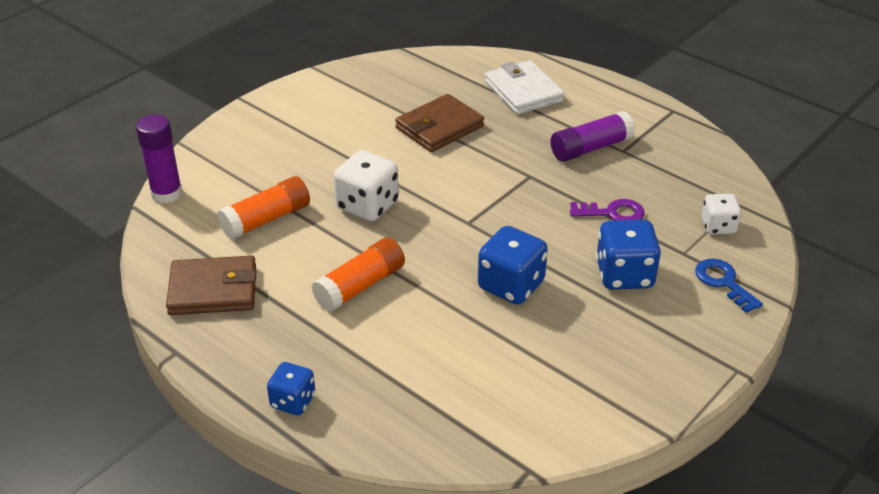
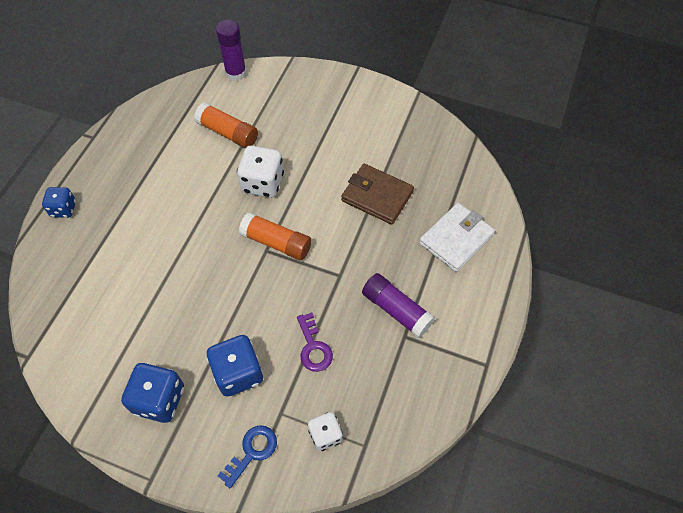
camera: 70 degrees right, 20 degrees up
brown wallet [166,255,256,315] -> none
orange glue stick [312,238,405,312] -> orange glue stick moved to [239,212,312,261]
blue dice [478,226,548,305] -> blue dice moved to [121,363,184,423]

